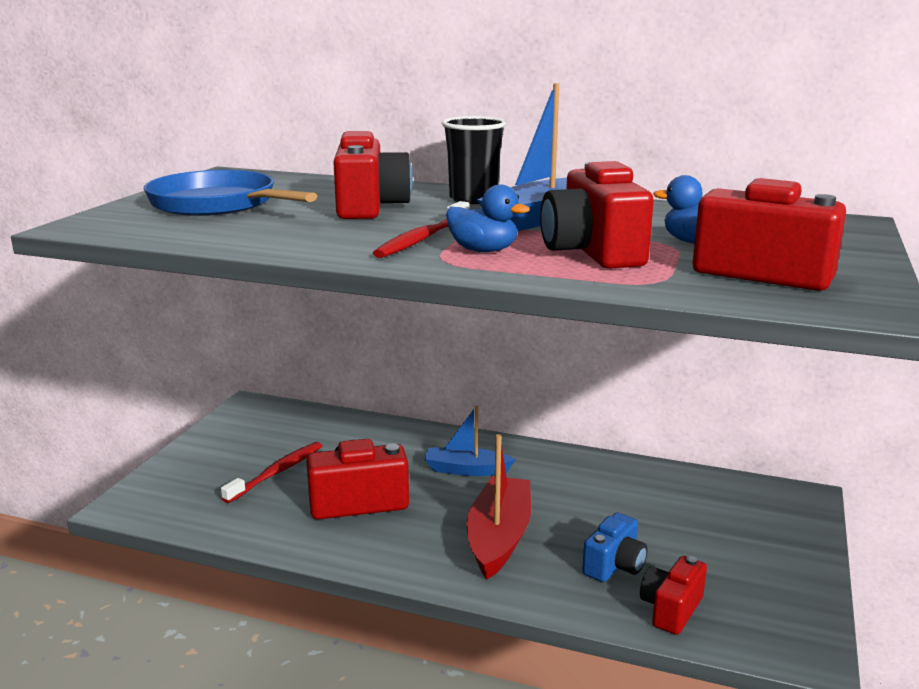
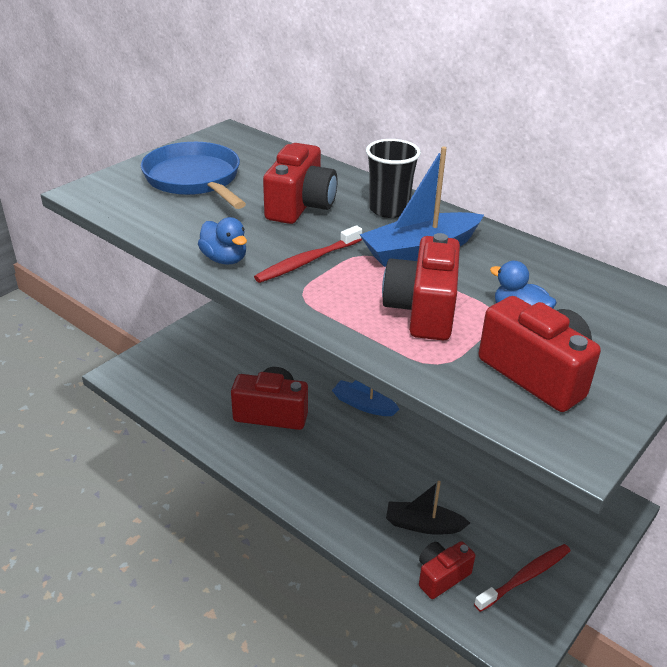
camera: 20 degrees right, 15 degrees up
red toothbrush [221,442,322,503] -> red toothbrush moved to [474,544,571,612]
blue duck [446,184,530,252] -> blue duck moved to [198,217,247,264]
red boat [466,434,531,580] -> none
blue camera [582,513,648,582] -> black boat [386,481,470,535]

